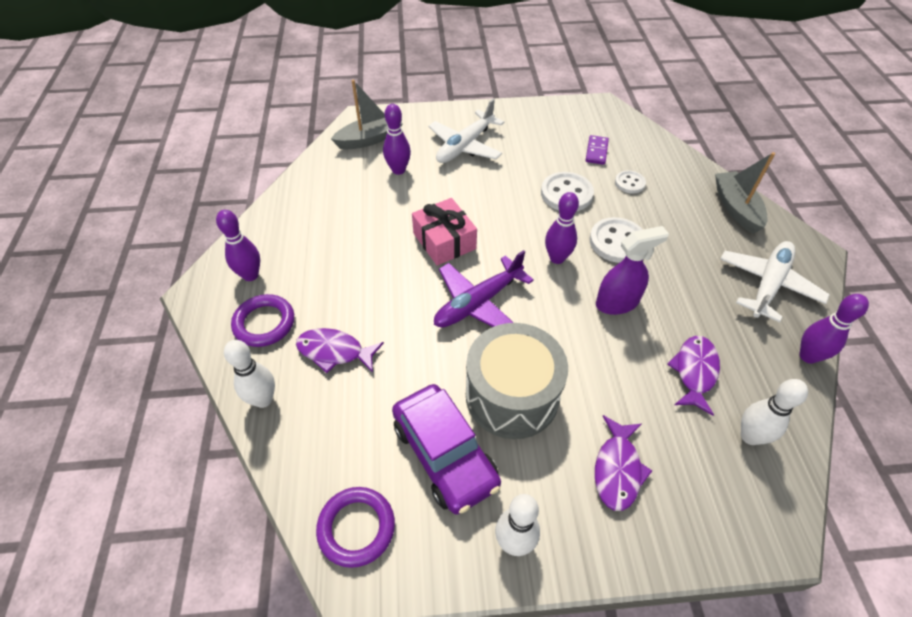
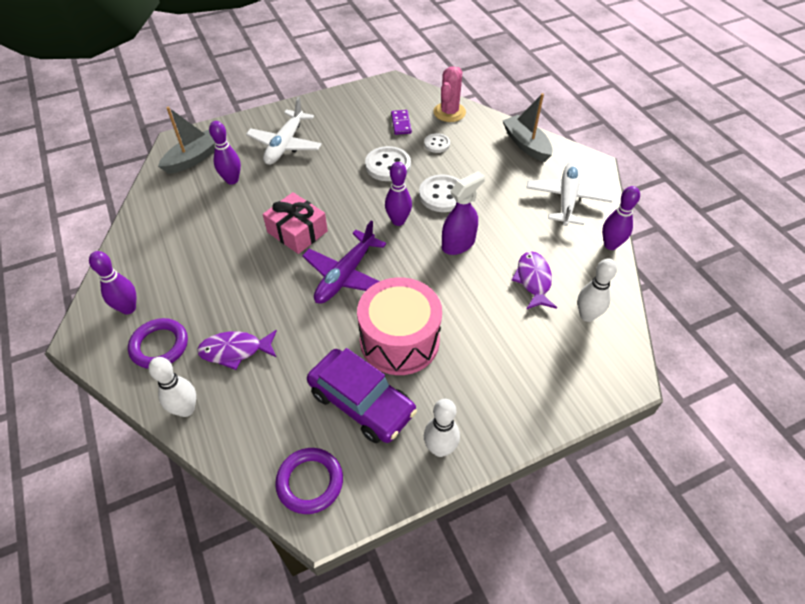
camera: 20 degrees left, 0 degrees up
grey drum [466,323,568,439] -> pink drum [357,277,442,375]
purple fish [595,415,652,511] -> none
none -> pink cactus [433,67,466,122]

